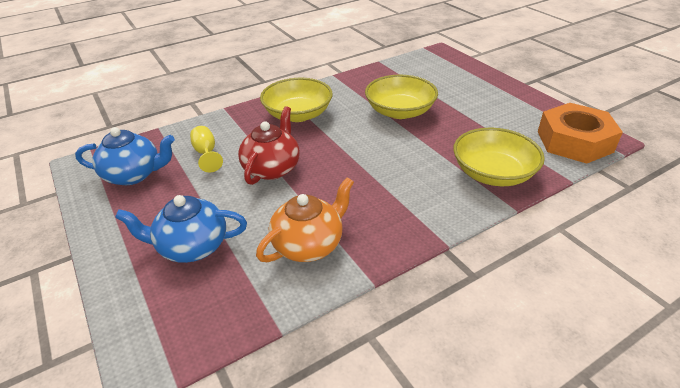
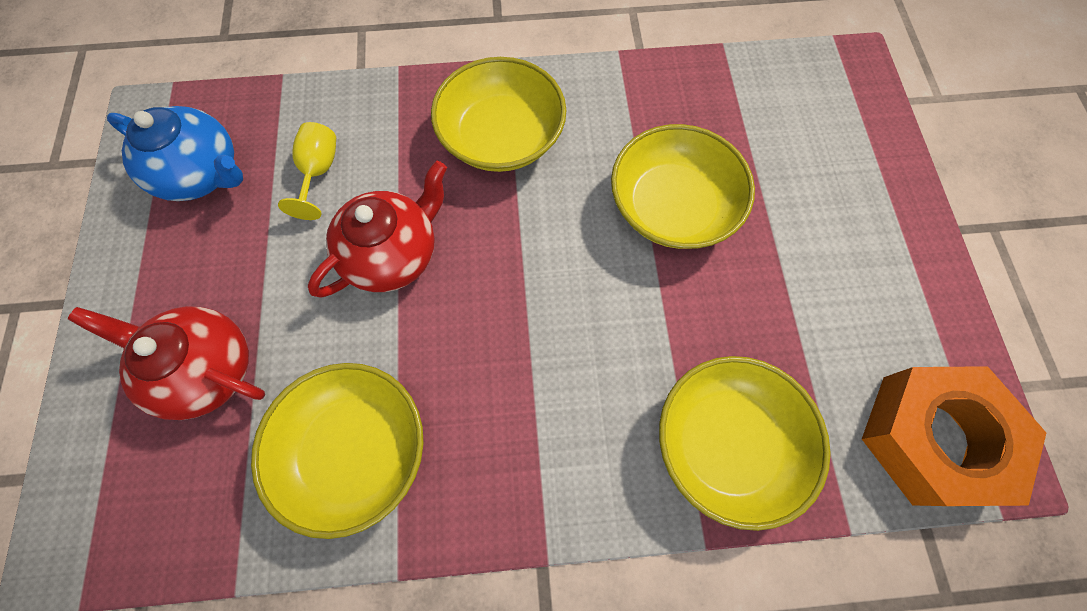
camera: 25 degrees right, 30 degrees up
blue teapot [115,195,247,263] -> red teapot [68,306,265,420]
orange teapot [256,177,354,262] -> yellow bowl [251,363,424,539]

